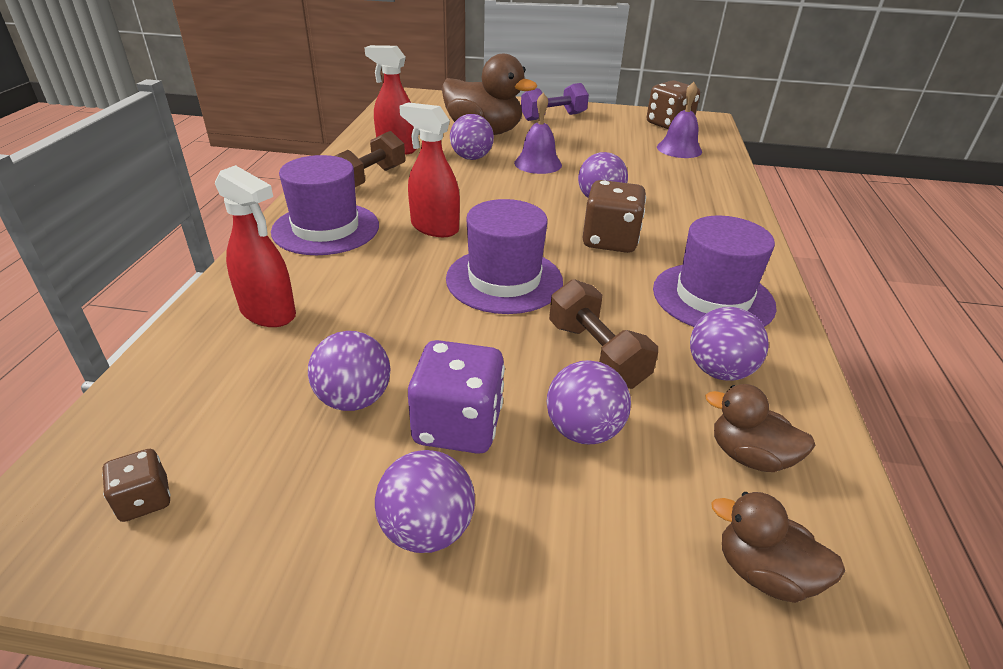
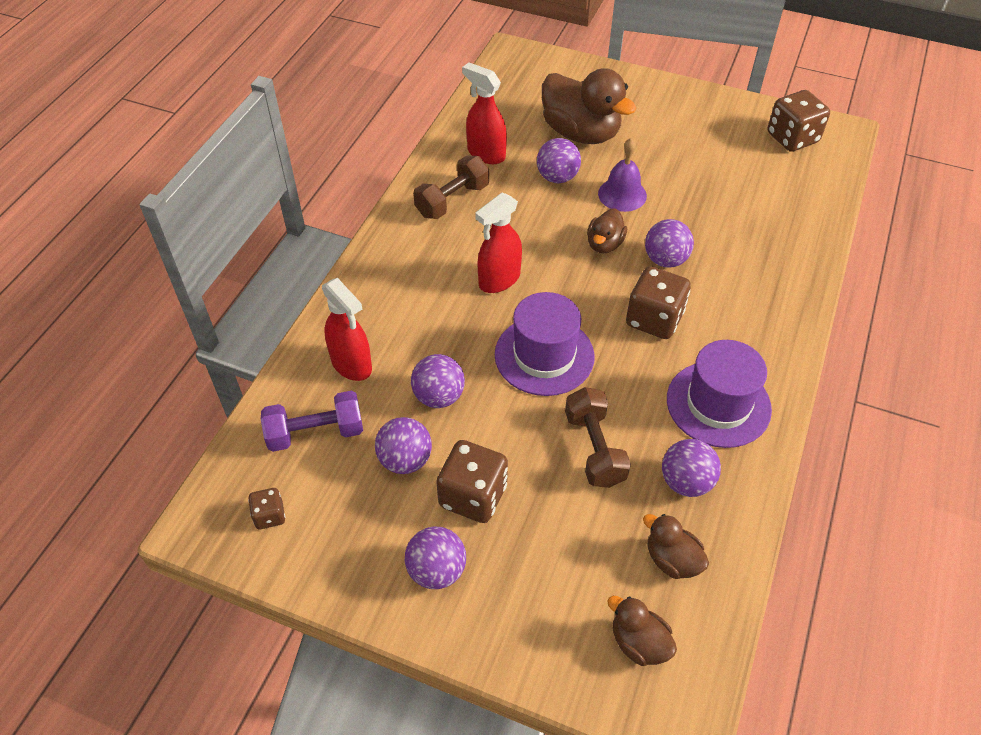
camera: 15 degrees right, 15 degrees up
purple hat [271,155,379,255] -> none
red spray bottle [399,102,460,237] -> red spray bottle turned 90 degrees counterclockwise [475,193,522,293]
purple dice [408,340,505,454] -> brown dice [436,440,508,523]
purple dumbbell [521,83,589,121] -> purple dumbbell moved to [261,391,363,452]
purple ball [547,360,631,444] -> purple ball moved to [411,354,465,408]
purple bell [657,82,702,158] -> none
none -> brown duck [587,208,627,254]

